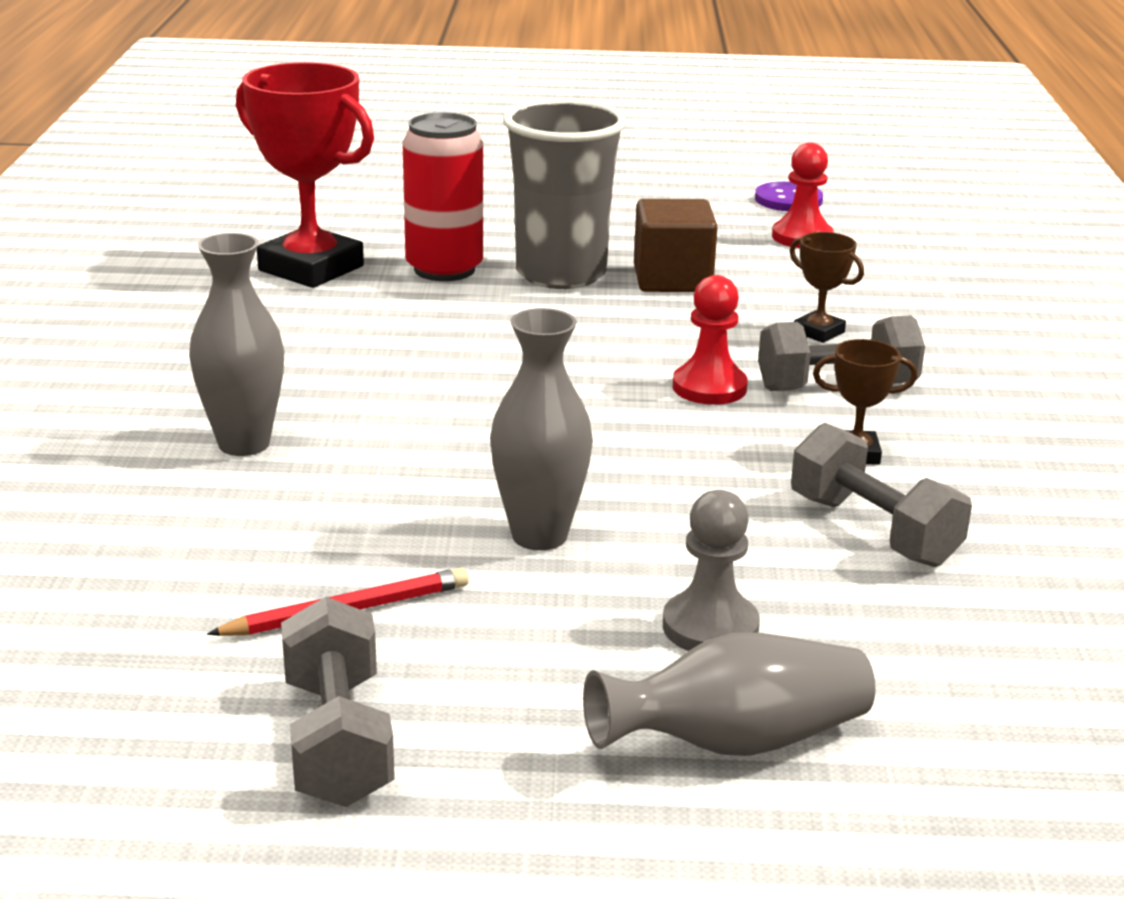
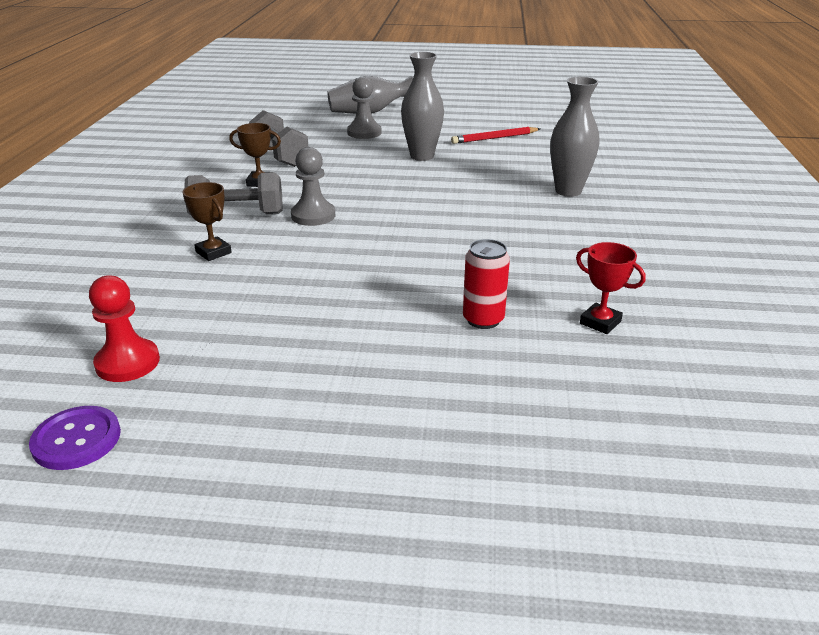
camera: 175 degrees left, 5 degrees up
red trophy [236,62,374,288] -> red trophy [576,242,646,334], size x0.46
grey dumbbell [281,597,395,807] -> none
red can [402,112,483,281] -> red can [463,239,510,329], size x0.61
grey cup [503,99,627,289] -> none
brown cube [634,199,718,292] -> none
red pawn [673,275,748,405] -> grey pawn [291,147,335,226]

